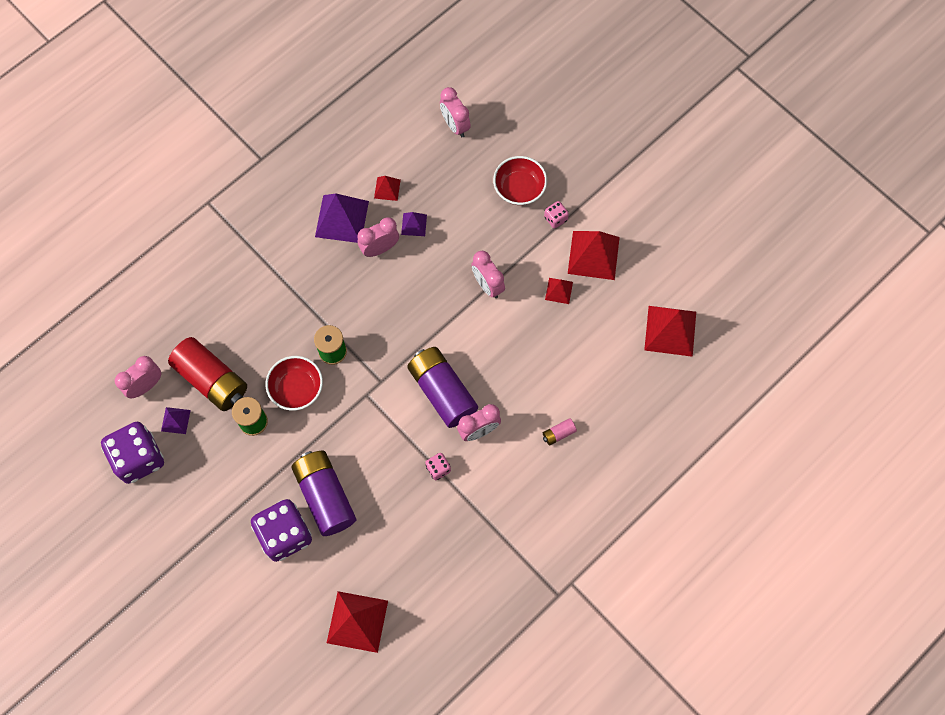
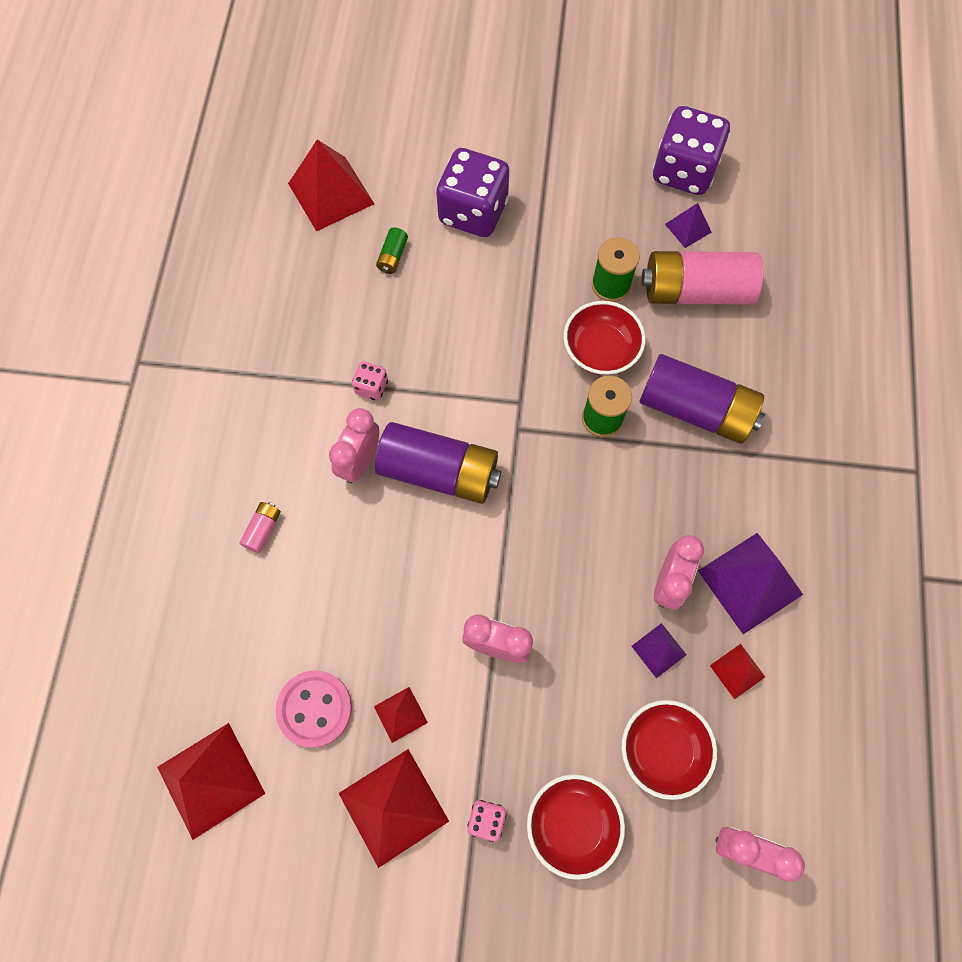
camera: 140 degrees right, 0 degrees up
pink clock [115,356,161,398] -> none
red battery [168,337,247,411] -> pink battery [642,251,763,305]
purple battery [291,451,356,536] -> purple battery moved to [640,354,765,444]
none -> pink button [276,670,352,748]
none -> green battery [376,227,408,274]
none -> red bowl [622,700,717,800]

